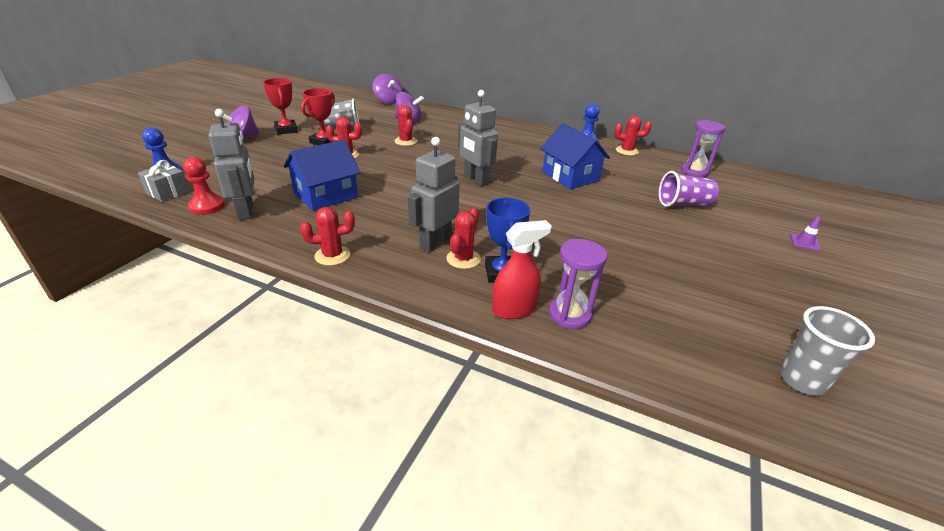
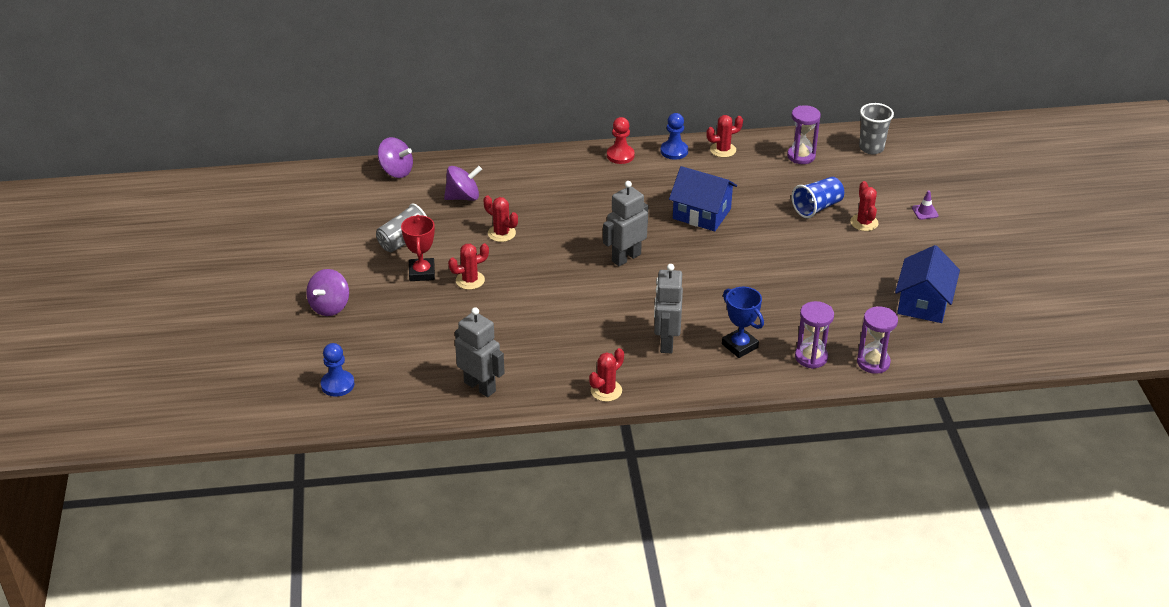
camera: 30 degrees left, 5 degrees up
grey gift [138,160,190,202] -> none
red pawn [183,157,225,215] -> red pawn moved to [607,117,635,164]
red trophy [263,78,298,134] -> none
blue house [284,140,361,211] -> blue house moved to [895,245,960,323]
red cactus [446,207,481,269] -> red cactus moved to [850,181,879,231]
grey robot [458,90,498,186] -> grey robot turned 120 degrees clockwise [603,181,648,266]
red spray bottle [492,220,552,319] -> none
purple cup [659,171,719,207] -> blue cup [792,177,844,218]
grey cup [780,306,875,395] -> grey cup moved to [859,103,894,154]
none -> purple hourglass [857,306,898,374]

